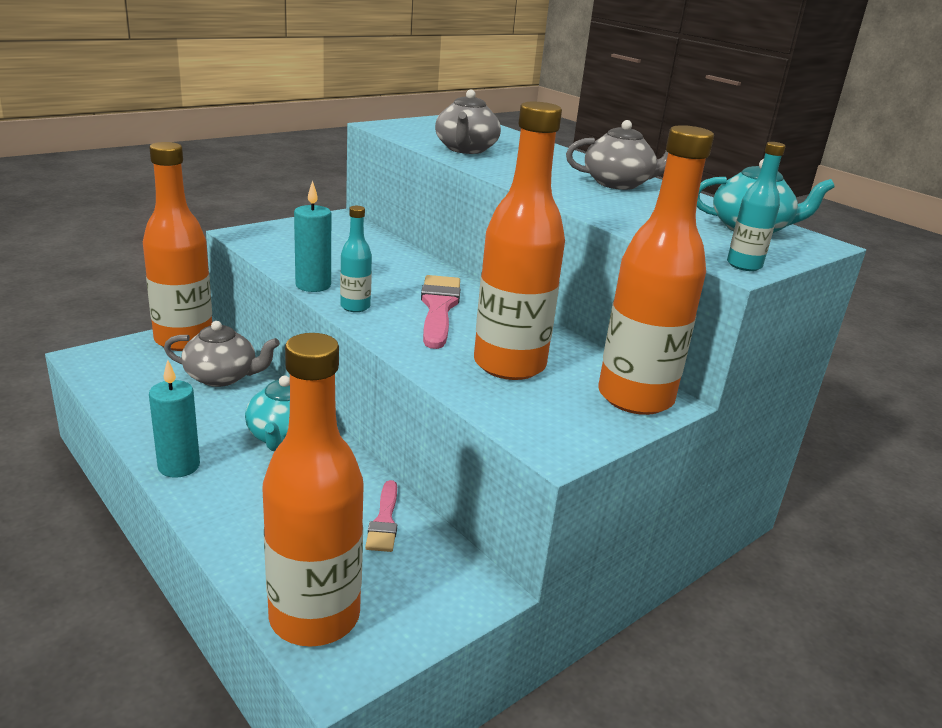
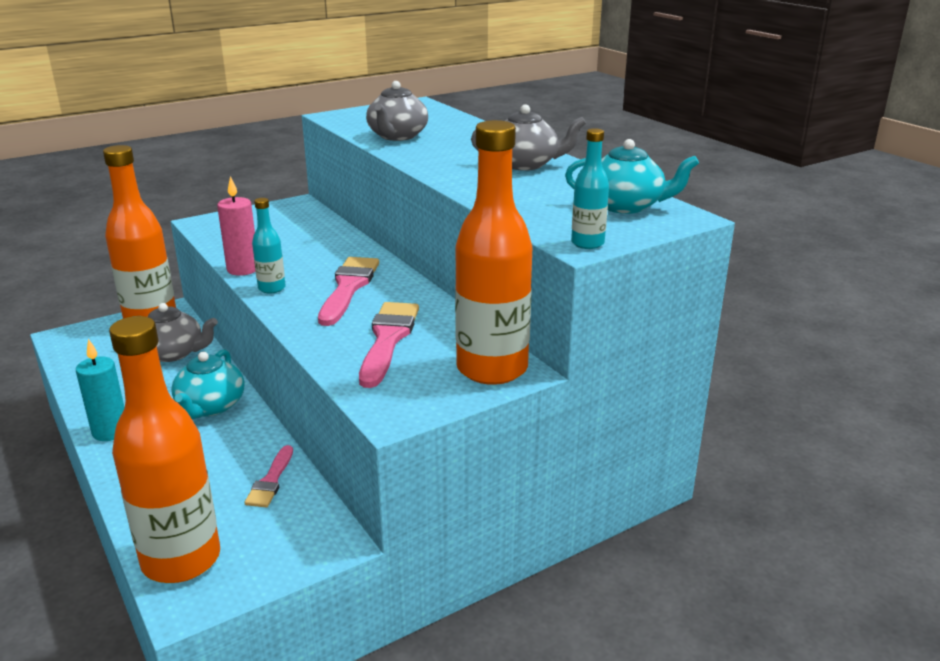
camera: 10 degrees right, 0 degrees up
turquoise candle [294,181,331,292] -> pink candle [217,176,256,276]
orange bottle [474,102,565,380] -> pink brush [359,302,419,388]

